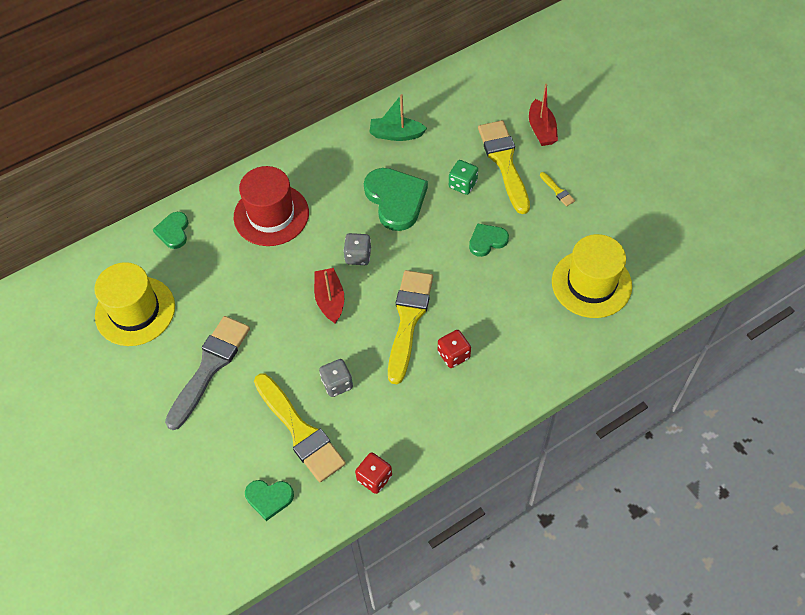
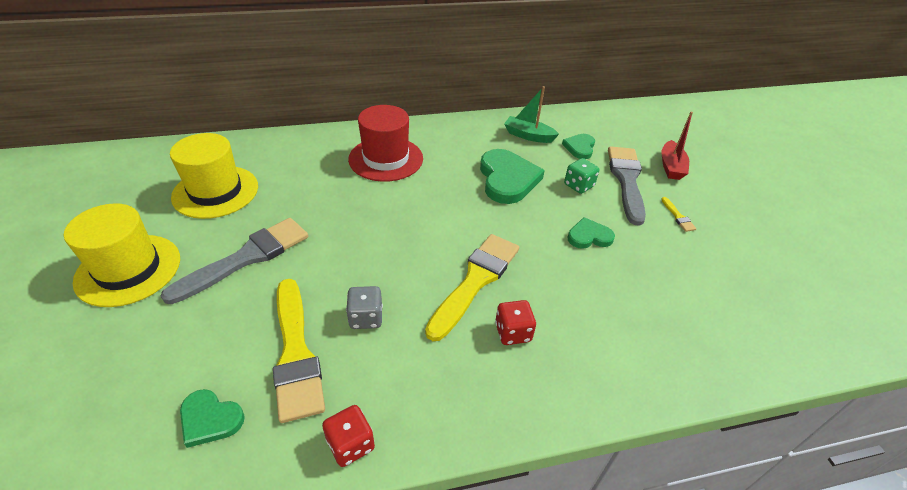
camera: 15 degrees right, 15 degrees down
green heart [153,212,188,249] -> green heart moved to [562,134,595,159]
red boat [314,268,344,324] -> none
grey dice [343,233,371,265] -> none
yellow brush [478,120,530,214] -> grey brush [608,146,646,226]
yellow hat [552,234,632,318] -> yellow hat moved to [64,203,180,307]

